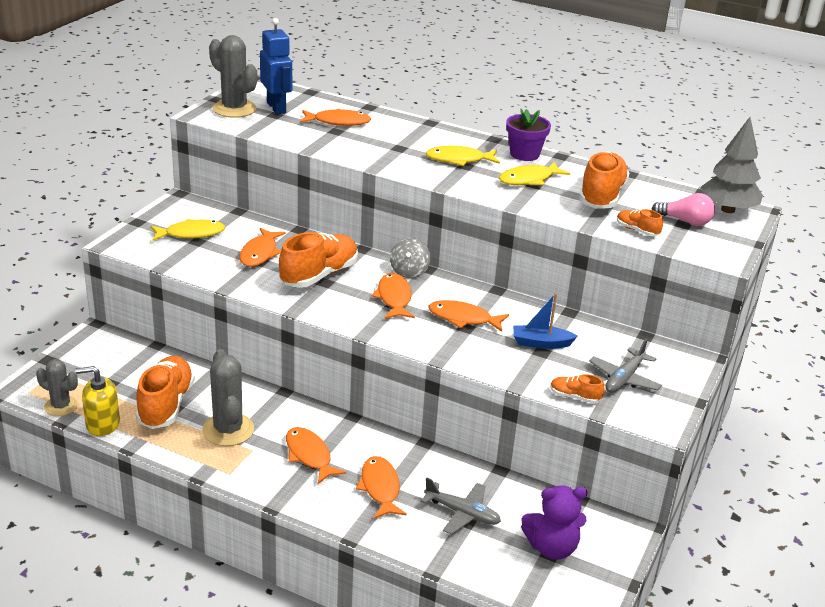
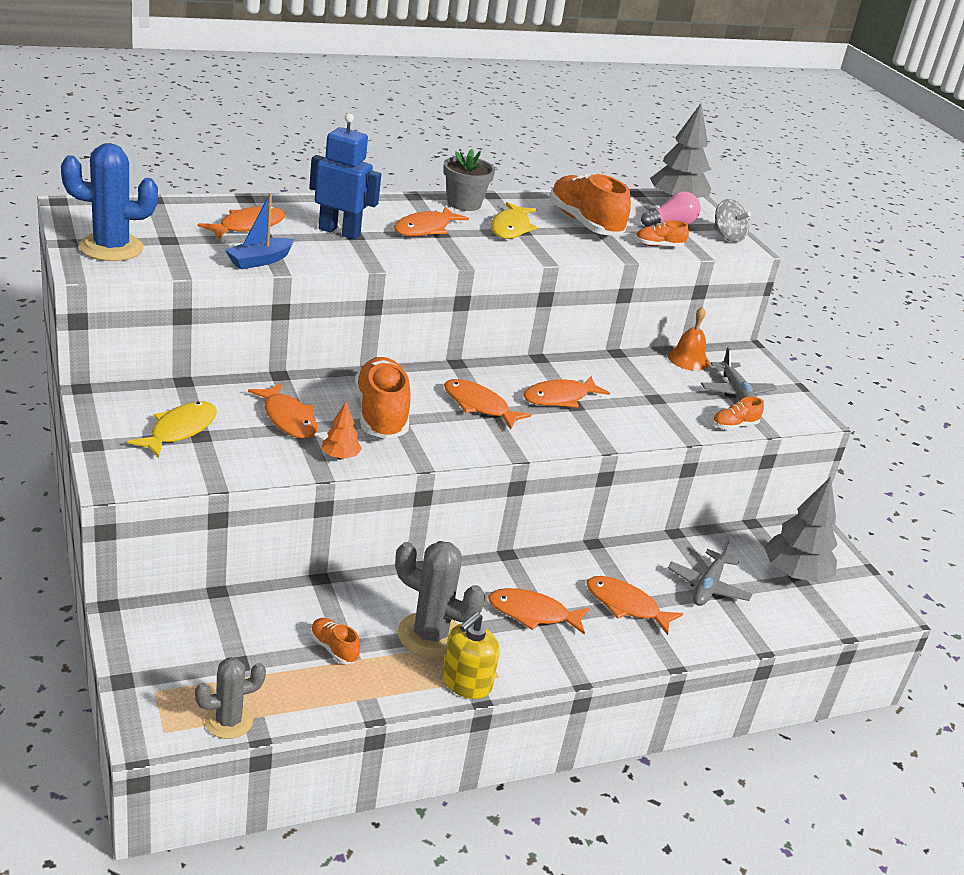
camera: 50 degrees left, 0 degrees up
yellow soap dispenser [75,366,120,436] -> yellow soap dispenser moved to [442,612,500,699]
orange shoe [136,356,195,429] -> orange shoe [310,618,360,664], size x0.47
grey cactus [209,35,257,118] -> blue cactus [61,143,158,261]
blue robot [260,18,292,114] -> blue robot moved to [309,113,381,239]
grey spinning top [390,238,430,278] -> grey spinning top moved to [714,199,751,242]
grey plane [421,478,501,535] -> grey plane turned 135 degrees clockwise [668,540,752,606]
yellow fish [425,146,500,166] -> orange fish [394,206,469,236]
purple flower pot [506,109,551,161] -> grey flower pot [443,149,495,211]
blue boat [513,293,578,349] -> blue boat moved to [225,193,295,269]
purple teddy bear [521,485,588,560] -> grey tree [764,477,838,582]
none -> orange tree [322,402,362,460]
none -> orange bell [668,307,709,371]

